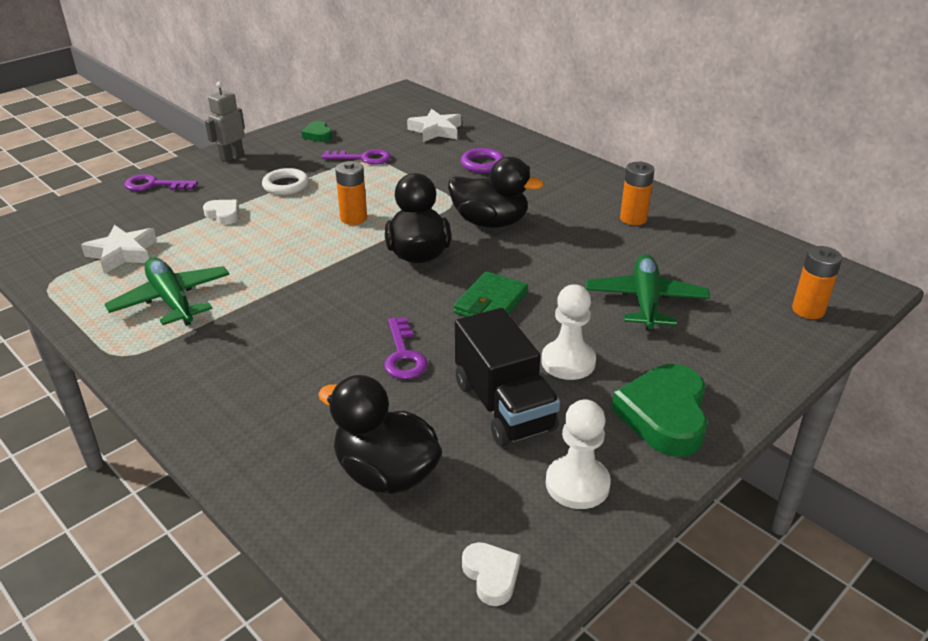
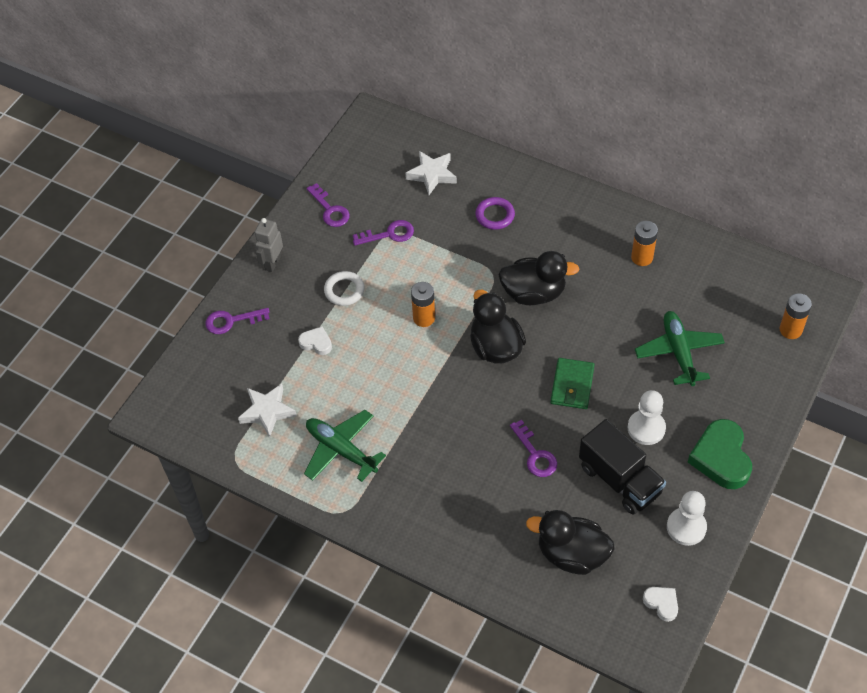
camera: 15 degrees left, 20 degrees up
green heart [301,121,332,142] -> purple key [306,183,350,227]

